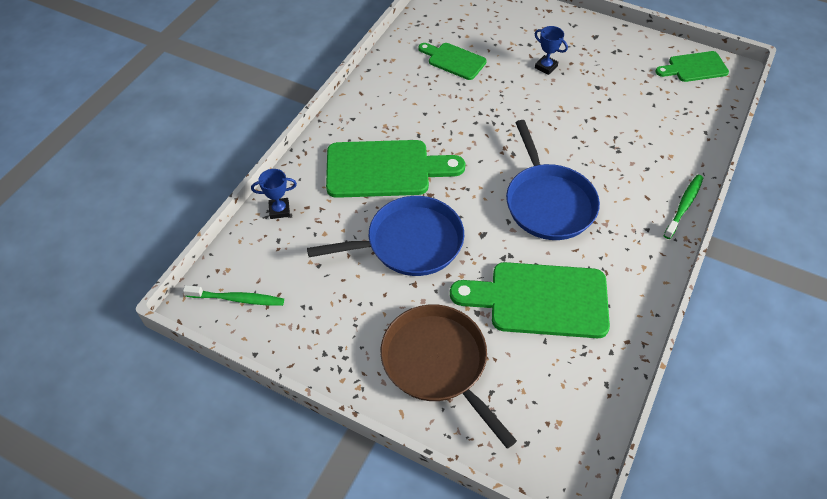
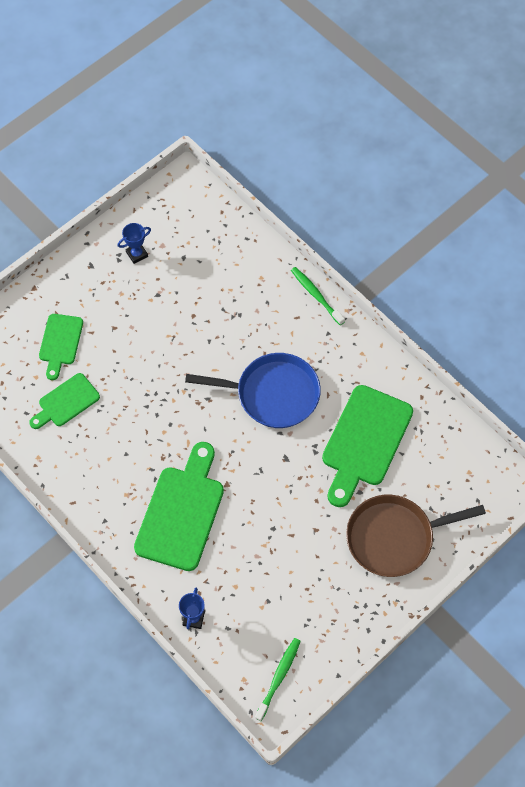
camera: 70 degrees left, 10 degrees up
blue pan [307,196,464,276] -> none
blue trophy [535,26,568,75] -> blue trophy moved to [118,223,151,264]
green cutting board [655,51,729,82] -> green cutting board moved to [39,314,83,380]

